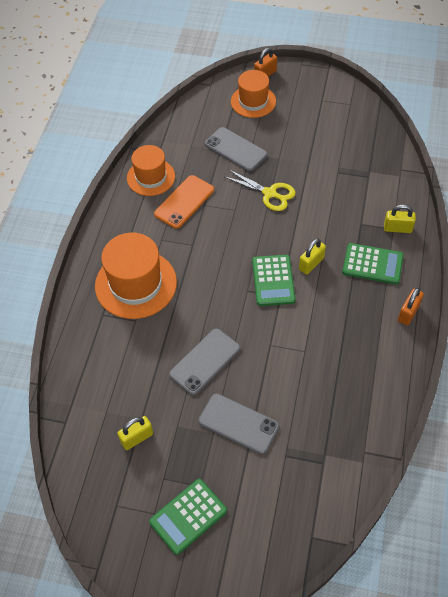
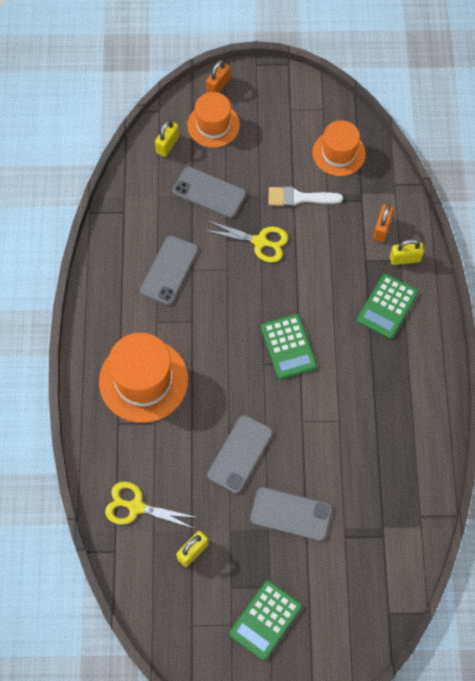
camera: 15 degrees left, 10 degrees up
orange hat [127,145,175,196] -> orange hat moved to [312,120,366,176]
orange phone [154,175,214,229] -> grey phone [140,235,198,305]
yellow padlock [299,239,326,275] -> yellow padlock moved to [155,120,179,157]
green calculator [342,243,403,284] -> green calculator turned 120 degrees clockwise [357,274,418,339]
orange padlock [398,288,424,325] -> orange padlock moved to [373,204,394,242]
none -> yellow scissors [105,482,199,529]
none -> white brush [268,186,343,207]

